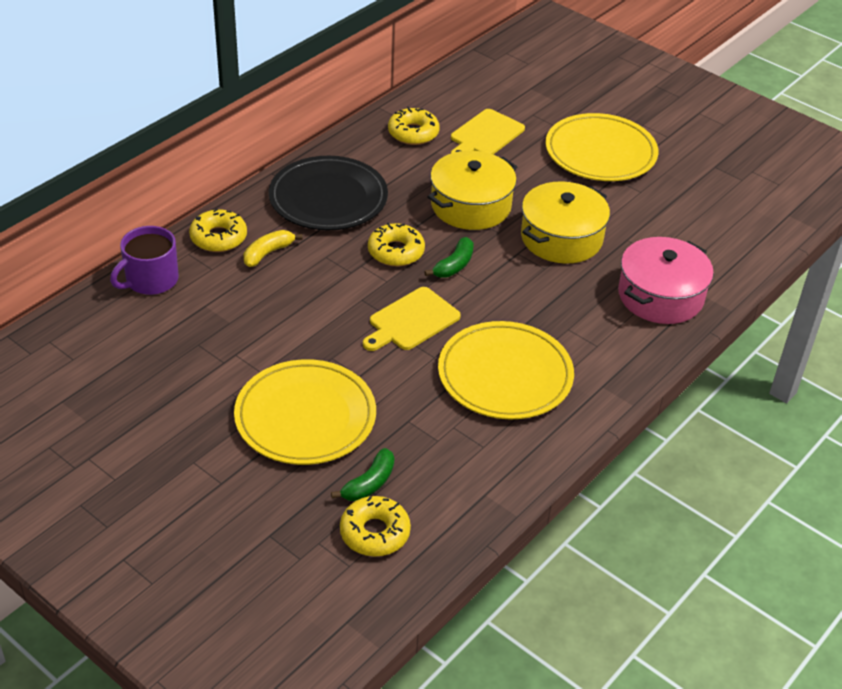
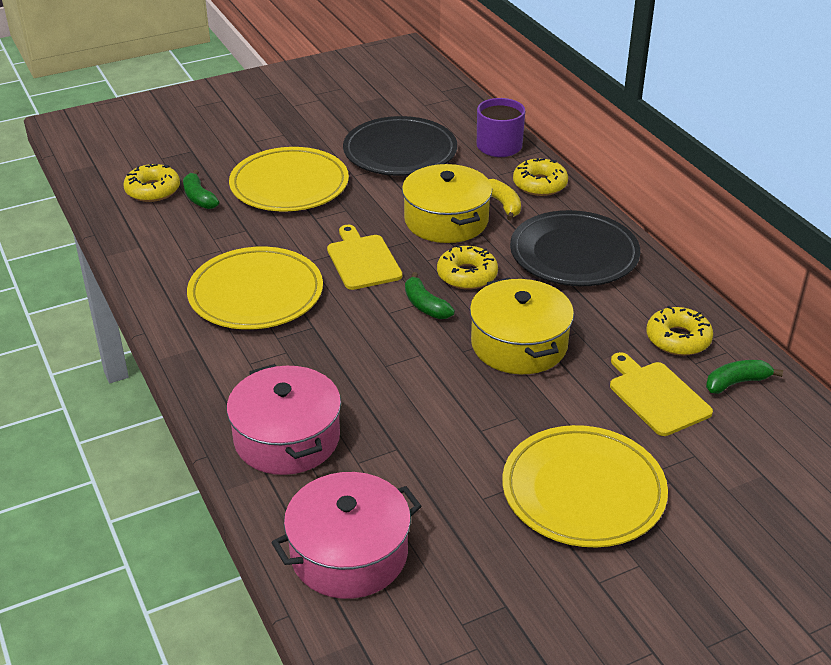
camera: 115 degrees right, 5 degrees down
yellow pot [521,181,610,264] -> yellow pot moved to [402,164,492,243]
none -> pink pot [271,472,422,599]
none -> black plate [343,116,457,176]
none -> green banana [706,360,783,394]

